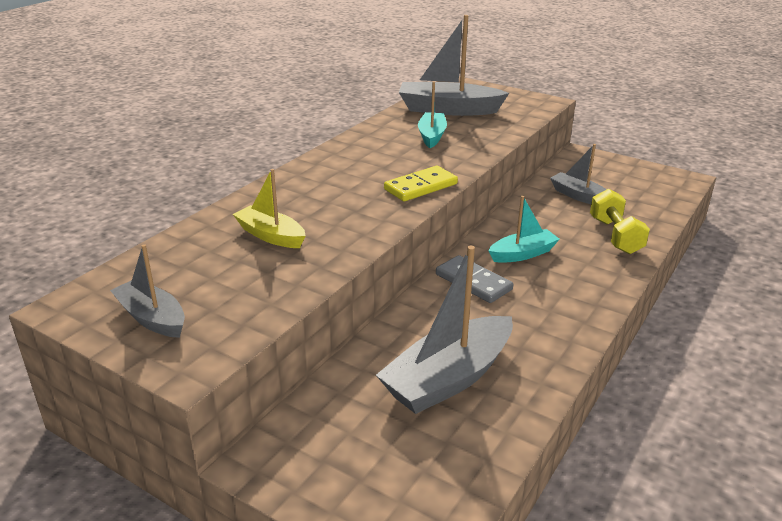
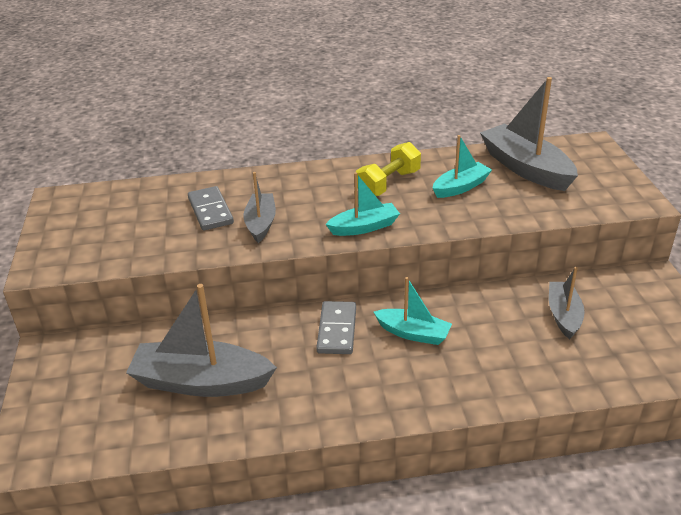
camera: 50 degrees right, 5 degrees up
grey boat [110,244,185,338] -> grey boat moved to [243,172,276,243]
yellow boat [233,169,306,248] -> grey domino [188,186,234,231]
yellow domino [384,166,458,201] -> turquoise boat [326,172,400,236]
yellow dumbbell [590,188,650,254] -> yellow dumbbell moved to [356,142,421,196]

